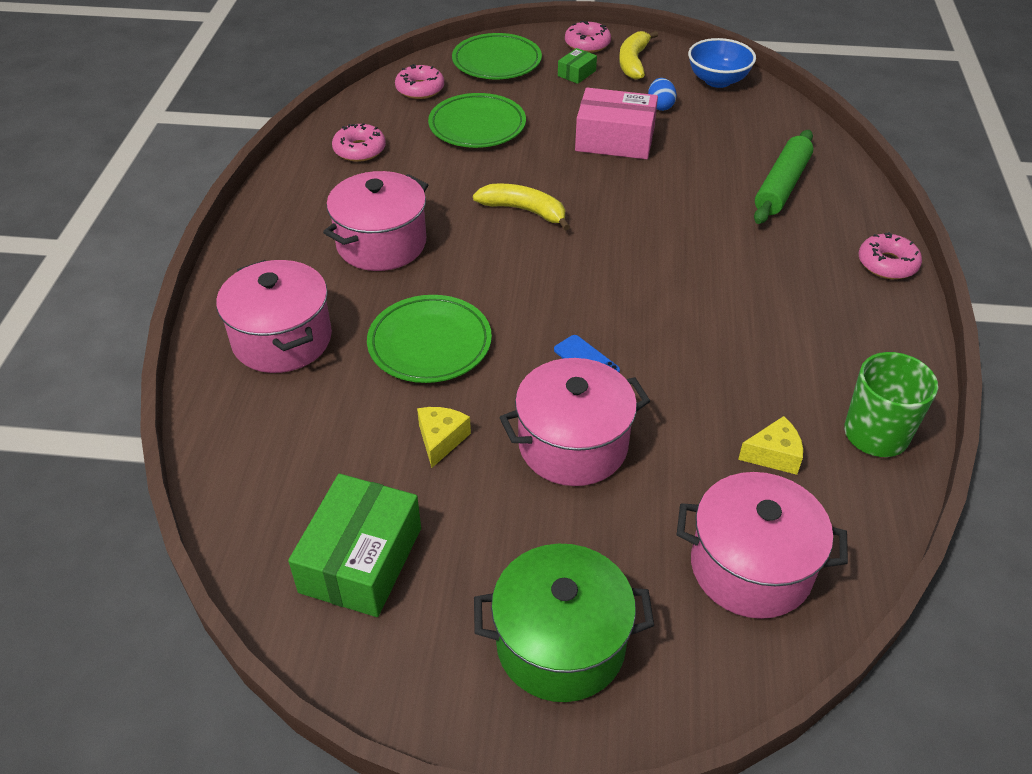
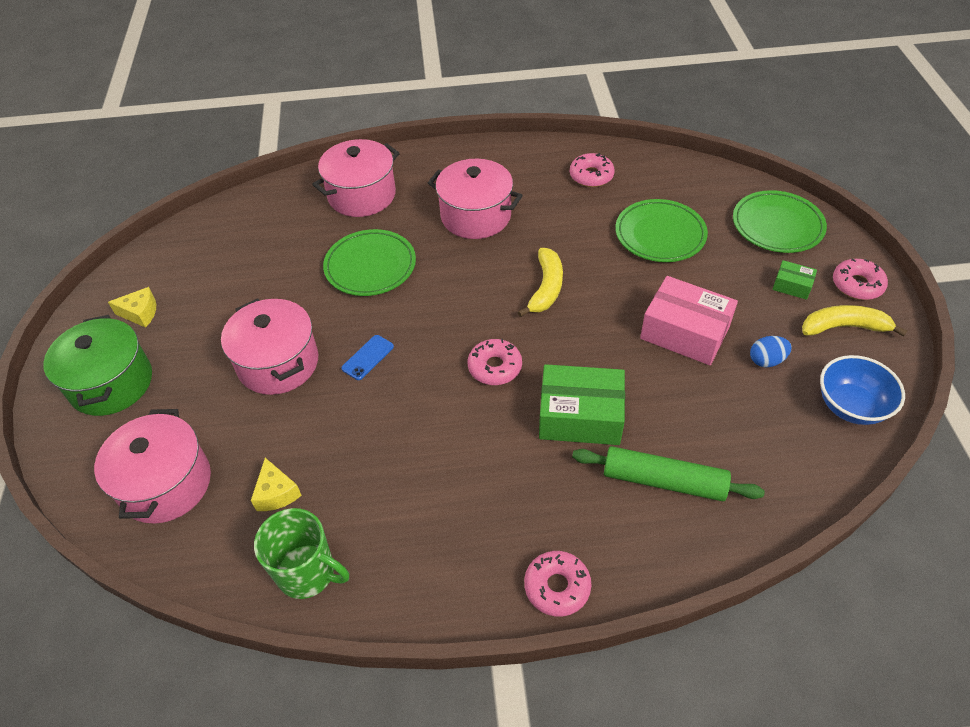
camera: 80 degrees right, 5 degrees up
green box [288,474,421,617] -> green box moved to [539,364,625,445]
pink donut [395,64,444,99] -> pink donut moved to [468,339,522,385]
yellow cheese [417,407,471,468] -> yellow cheese moved to [108,287,156,328]
pink box [575,88,658,159] -> pink box turned 60 degrees counterclockwise [640,276,738,365]

